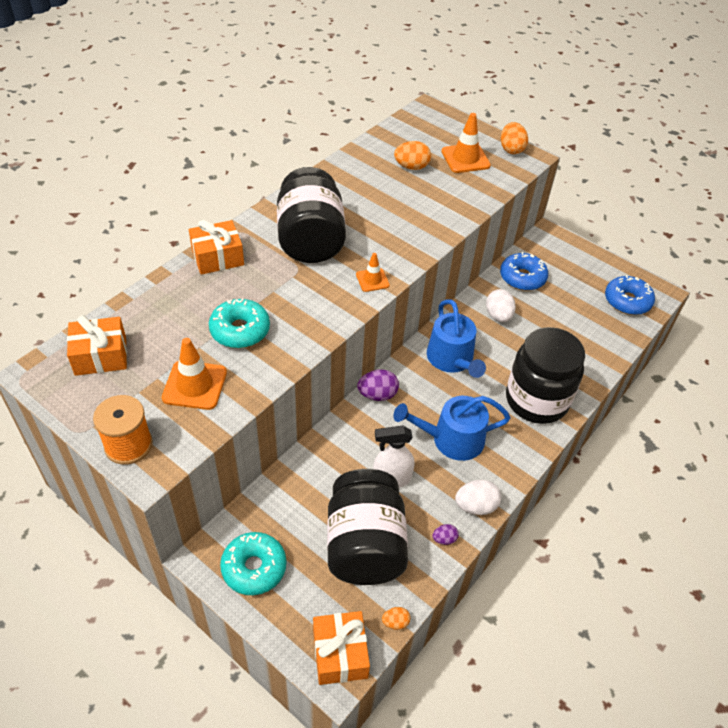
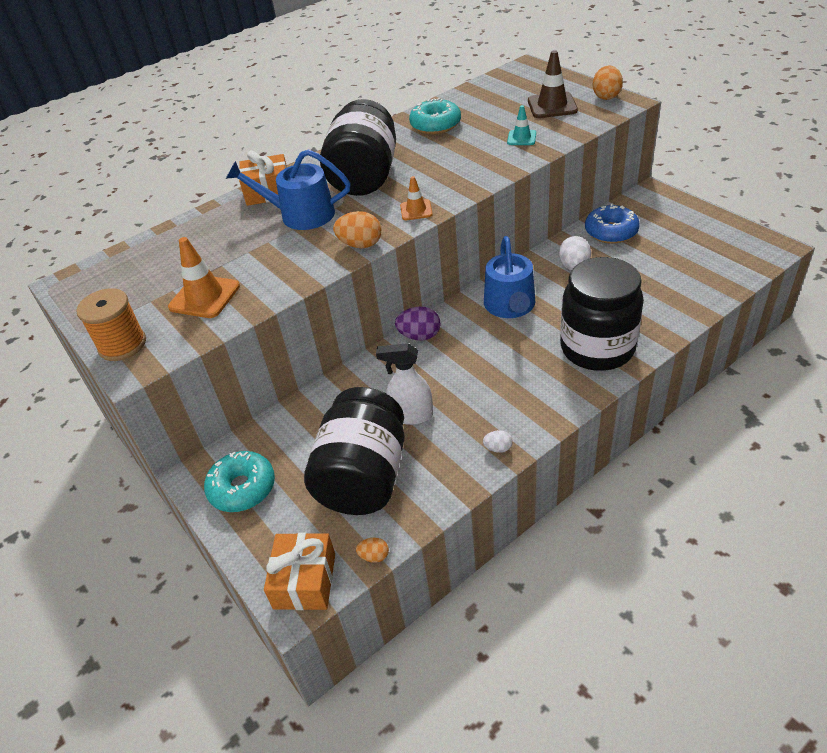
camera: 20 degrees right, 5 degrees down
orange gift [67,315,127,376] -> none
turquoise donut [209,298,270,348] -> turquoise donut moved to [409,98,461,134]
blue watering can [393,396,511,461] -> blue watering can moved to [226,149,351,230]
orange egg [394,141,431,170] -> orange egg moved to [333,211,381,248]
purple egg [433,524,459,545] -> none
orange traffic cone [441,113,491,173] -> brown traffic cone [528,50,578,118]
white egg [455,480,501,515] -> white egg [483,430,513,453], size x0.56
blue donut [605,275,655,315] -> none
none -> turquoise traffic cone [507,105,536,145]

